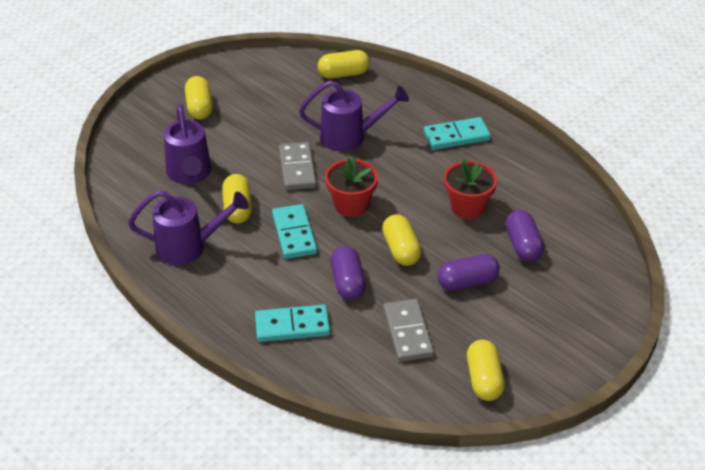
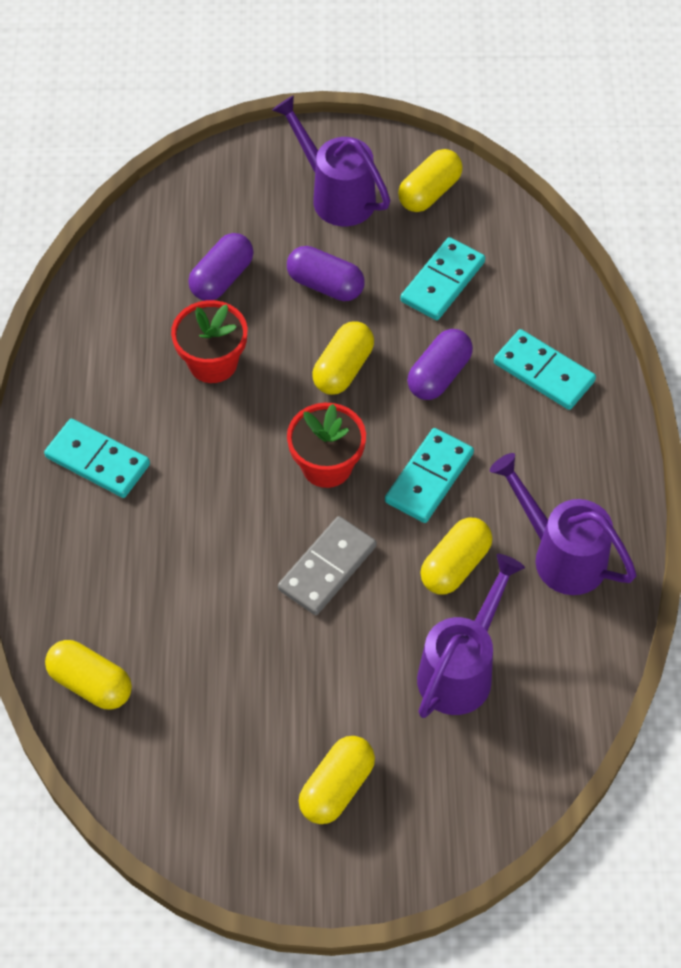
camera: 135 degrees left, 15 degrees up
purple watering can [299,81,409,152] -> purple watering can moved to [272,95,390,226]
grey domino [383,299,434,362] -> turquoise domino [400,237,485,320]

